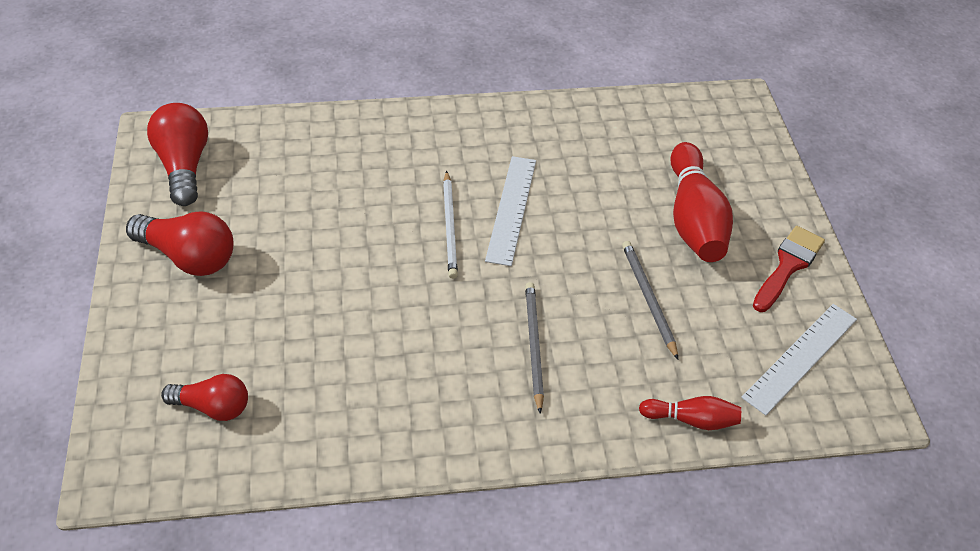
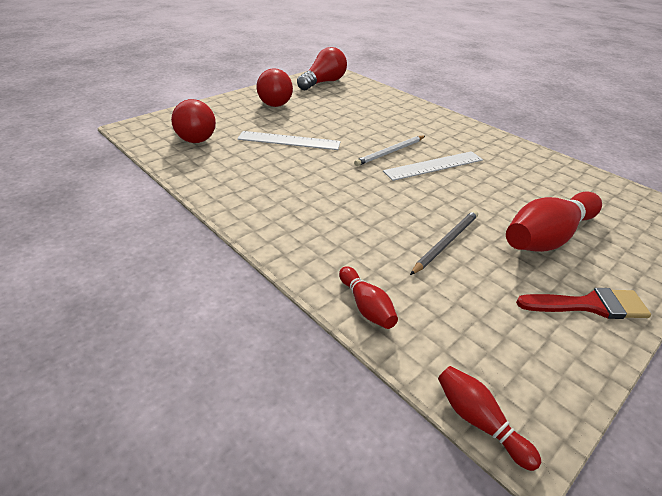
camera: 55 degrees right, 10 degrees down
red light bulb [161,374,248,421] -> red light bulb [171,99,216,143], size x1.52
grey pencil [525,282,544,414] -> none
white ruler [741,304,857,416] -> white ruler moved to [237,131,341,150]
none -> red bowling pin [438,366,541,471]

